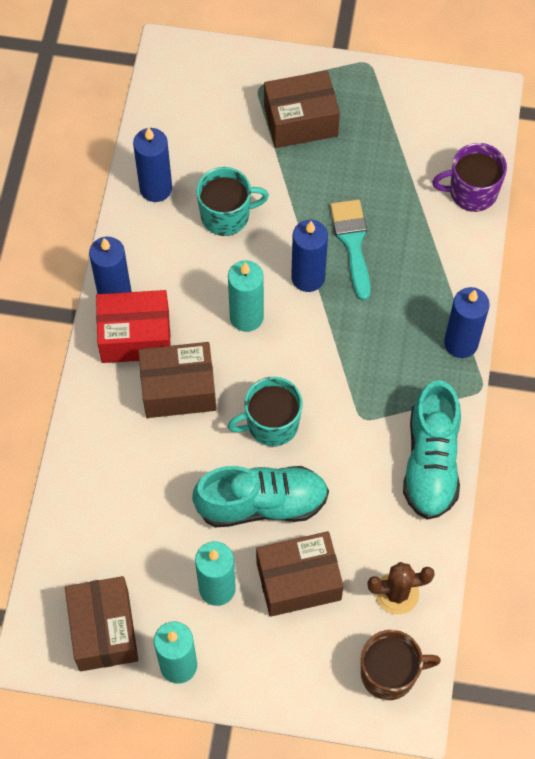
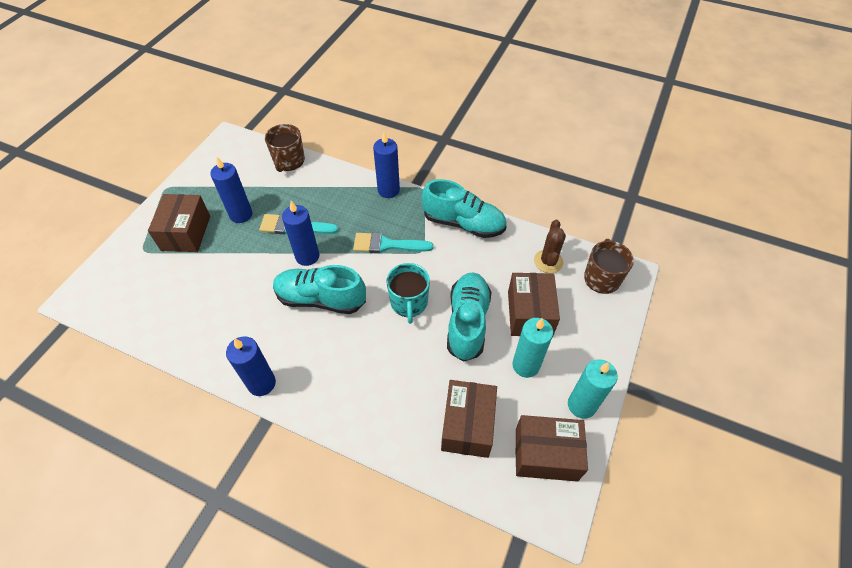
camera: 75 degrees left, 10 degrees down
red box [96,290,171,363] -> none
blue candle [133,127,172,202] -> blue candle moved to [210,157,252,223]
brown box [138,342,216,418] -> brown box moved to [441,380,497,458]
turquoise mug [196,167,269,236] -> none
turquoise candle [228,260,264,332] -> turquoise shoe [273,265,366,314]
purple mug [432,143,507,212] -> brown mug [265,124,305,172]
none -> turquoise brush [353,232,433,253]

